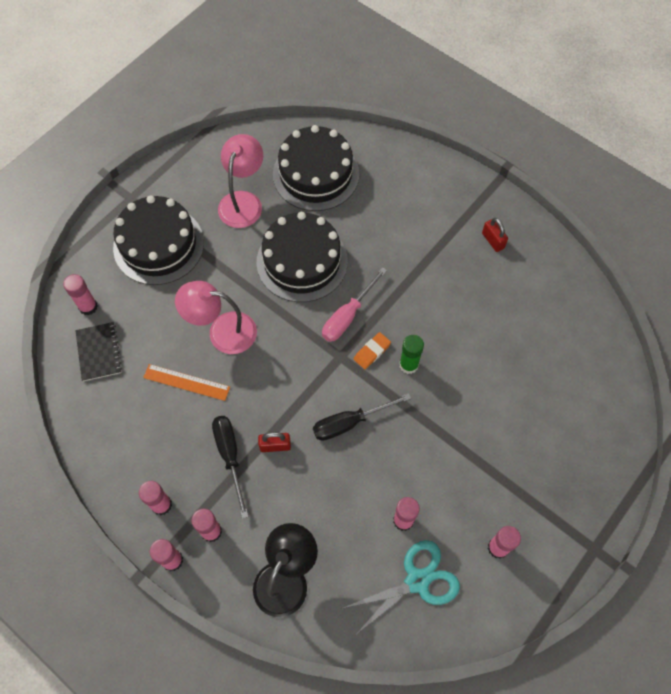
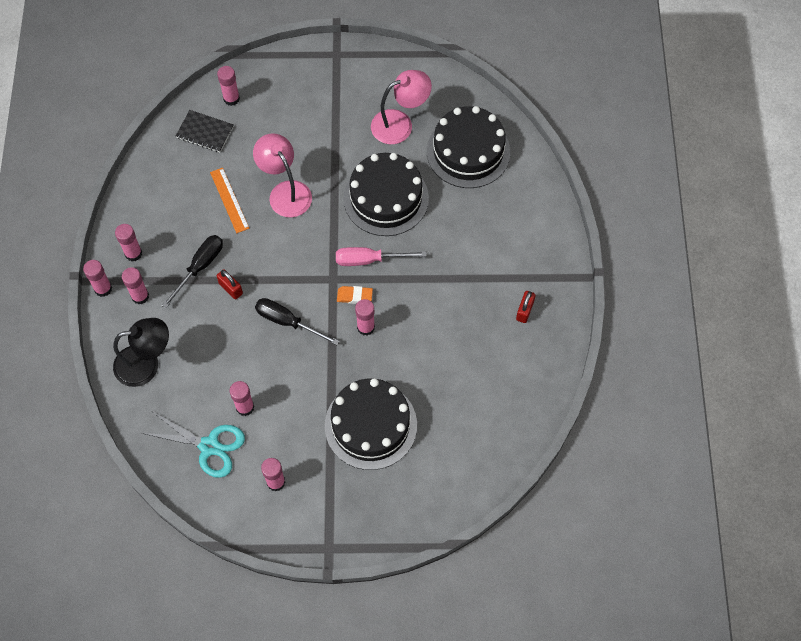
camera: 50 degrees right, 0 degrees up
black notebook [75,322,122,381] -> black notebook turned 75 degrees clockwise [176,110,234,152]
black cake [113,195,204,285] -> black cake moved to [325,378,417,470]
green glue stick [399,335,424,374] -> pink glue stick [355,299,375,336]

